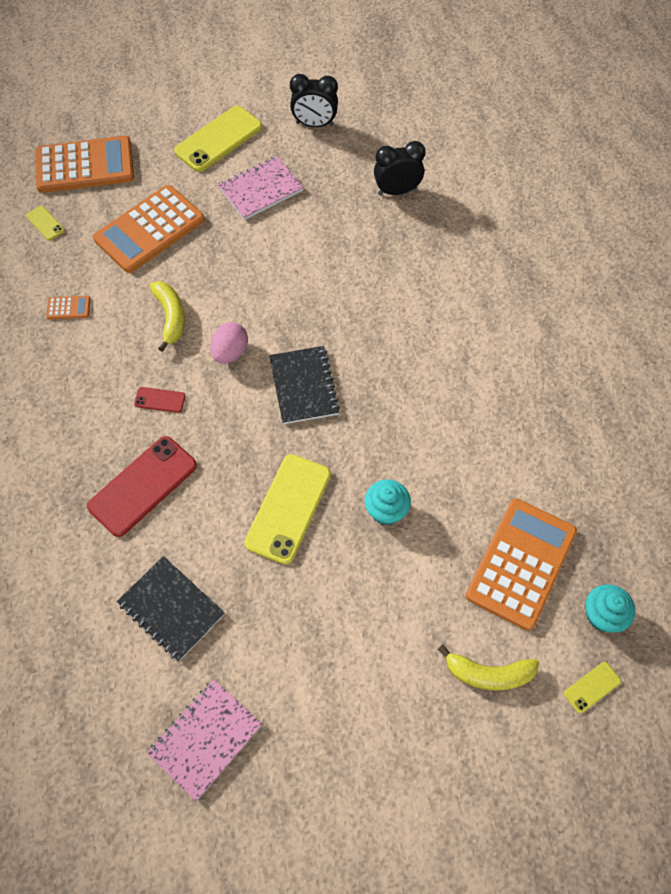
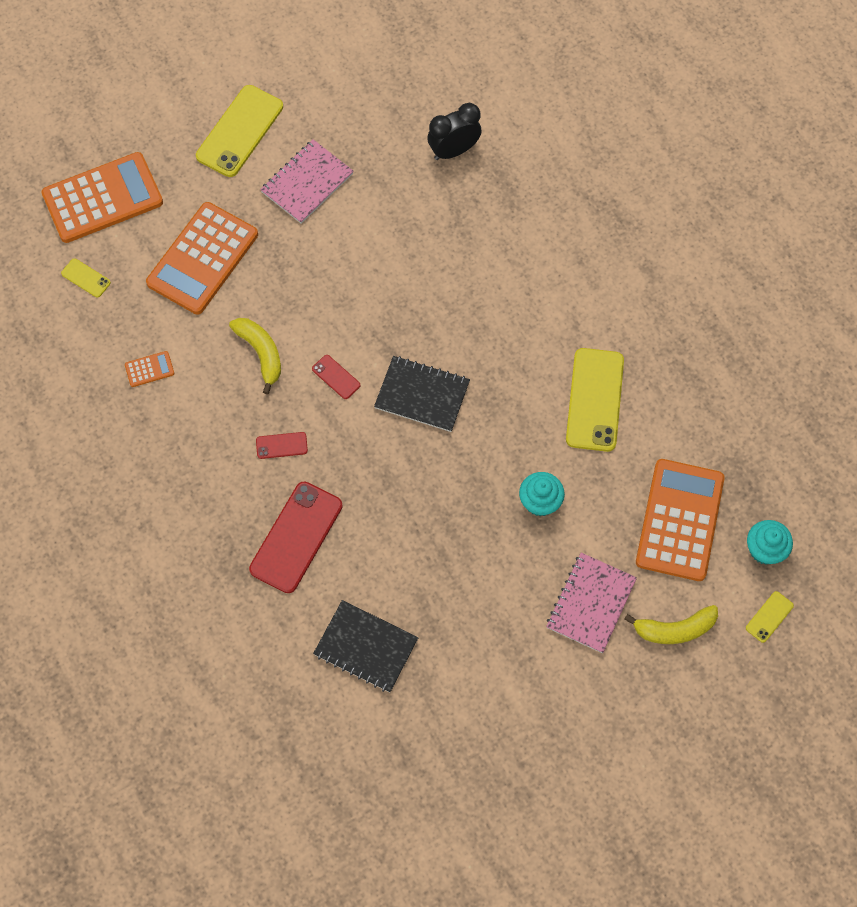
camera: 15 degrees left, 5 degrees up
pink notebook [147,679,262,801] -> pink notebook moved to [546,553,637,653]
pink egg [210,322,248,364] -> red phone [312,355,361,399]
yellow phone [245,454,331,565] -> yellow phone moved to [566,348,624,452]
black notebook [269,346,340,424] -> black notebook turned 45 degrees counterclockwise [374,356,470,432]
black clock [290,74,338,127] -> none

